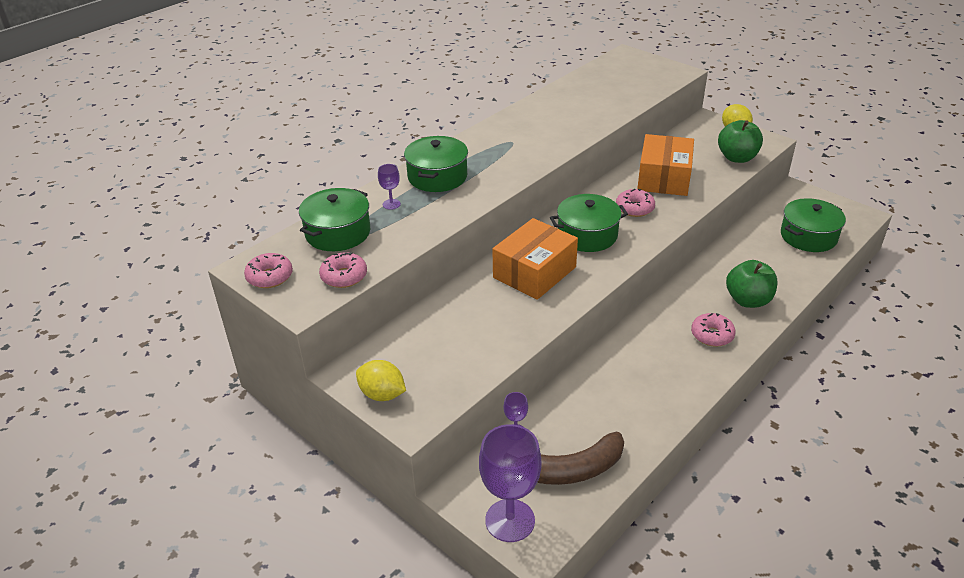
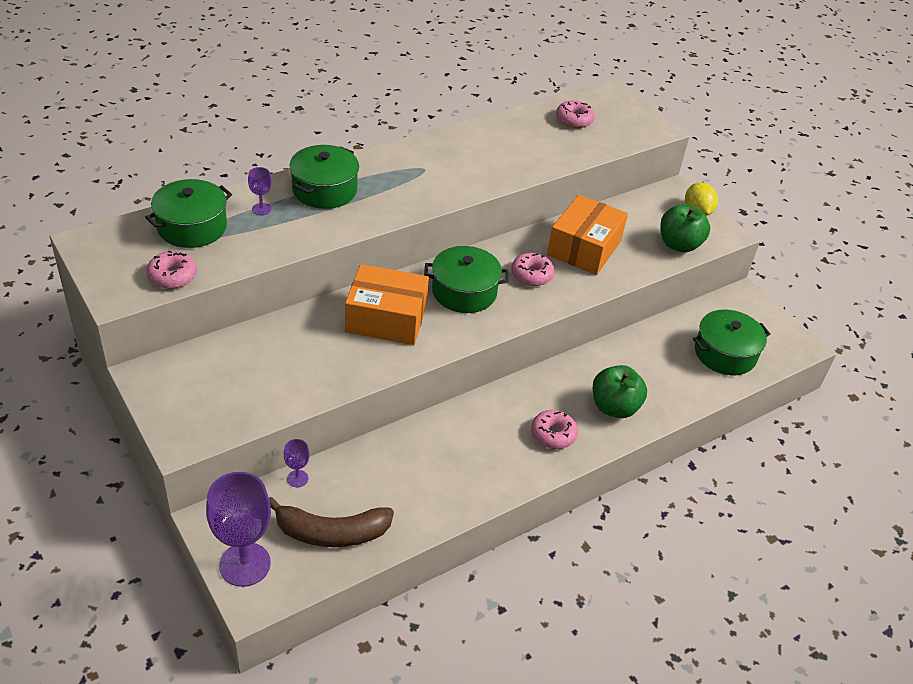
camera: 10 degrees right, 5 degrees up
pink donut [244,253,293,288] -> pink donut moved to [556,100,595,128]
yellow lemon [356,360,406,401] -> none
orange box [492,218,578,300] -> orange box turned 45 degrees clockwise [345,264,429,345]

